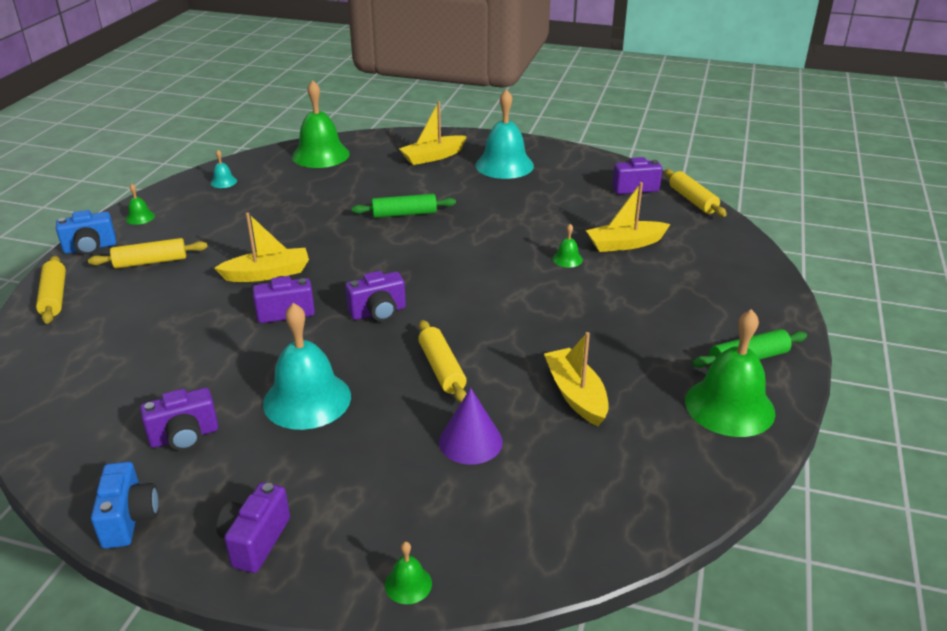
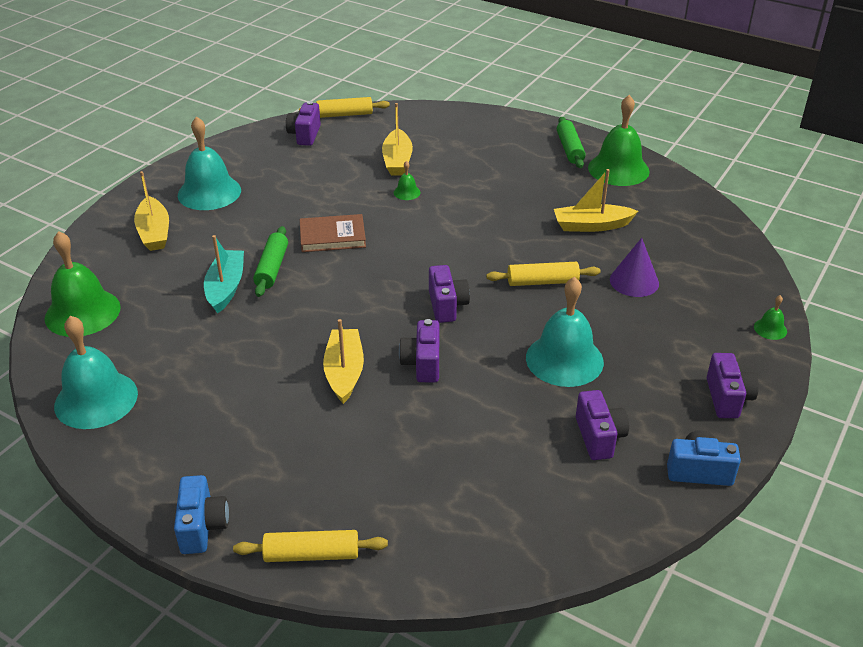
camera: 75 degrees left, 5 degrees up
yellow rolling pin [88,238,208,269] -> none
green bell [126,184,155,225] -> none
turquoise bell [210,150,237,188] -> turquoise bell [54,316,138,429], size x2.32
purple camera [216,482,290,573] -> purple camera turned 120 degrees counterclockwise [707,353,759,418]
none -> turquoise boat [204,235,244,314]
none -> brown book [300,214,366,252]

